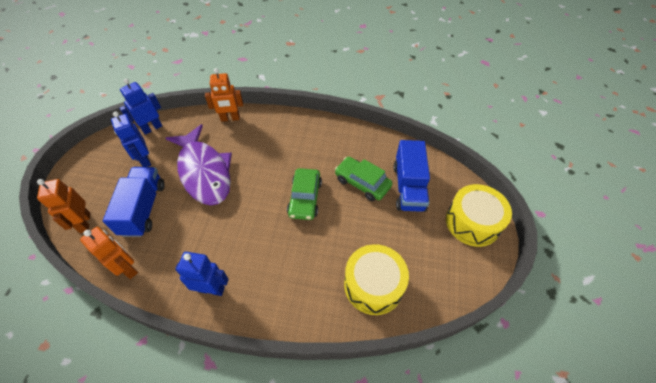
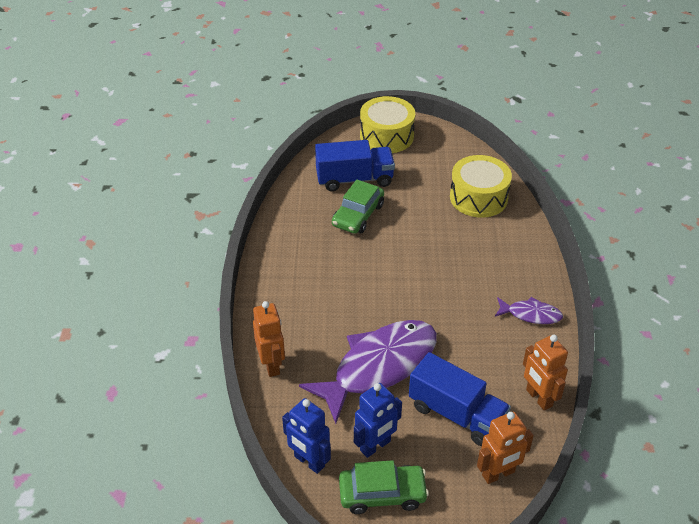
camera: 100 degrees left, 10 degrees down
orange robot [80,227,138,279] -> orange robot turned 60 degrees counterclockwise [523,335,568,411]
blue truck [103,167,165,237] -> blue truck turned 135 degrees counterclockwise [409,352,511,446]
blue robot [175,252,229,296] -> purple fish [495,297,563,324]
green car [287,168,322,220] -> green car moved to [339,460,429,514]

